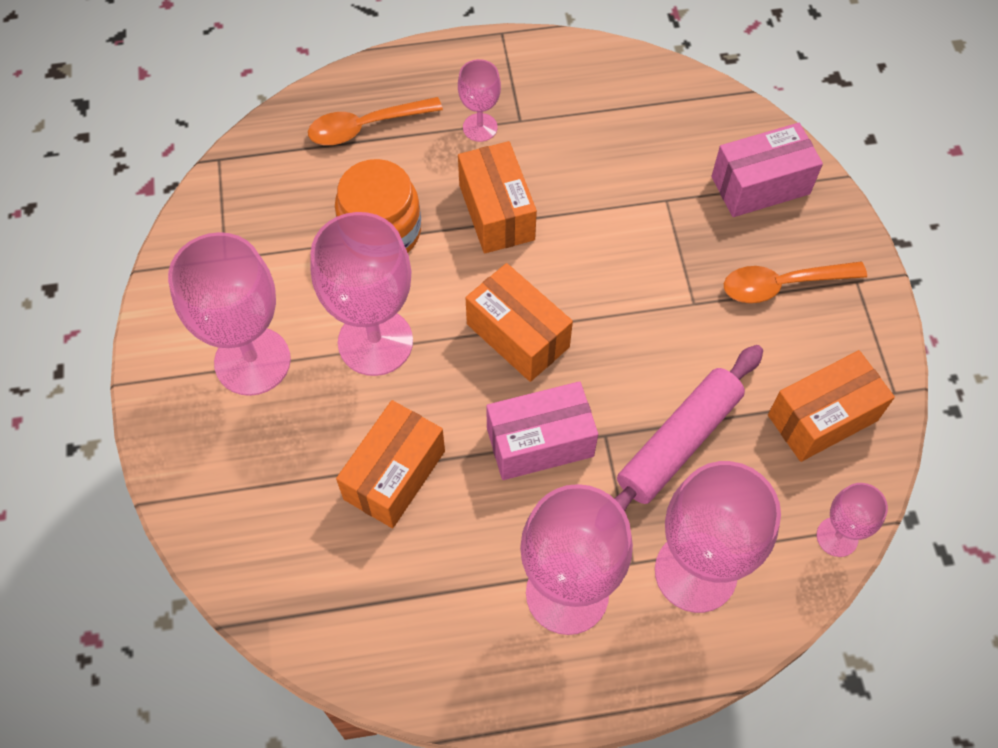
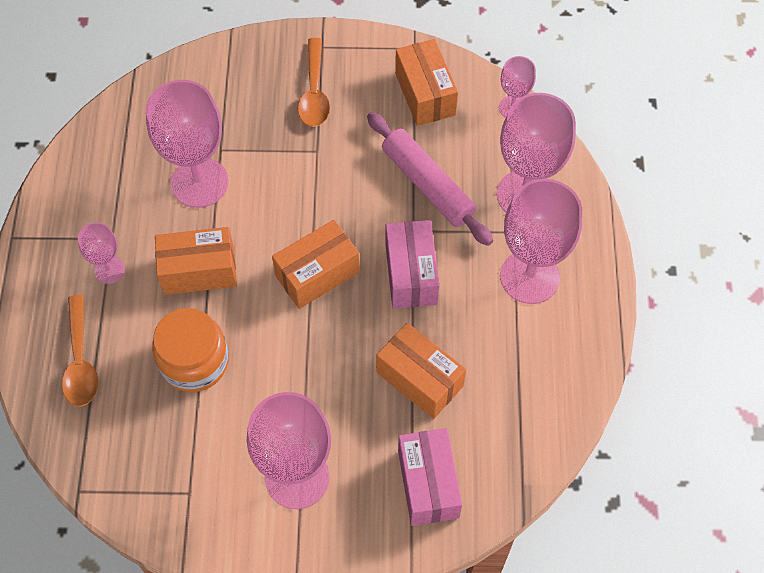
camera: 80 degrees left, 0 degrees up
pink goblet [310,212,413,376] -> pink goblet moved to [146,80,228,208]
pink box [712,123,823,217] -> pink box moved to [398,428,462,526]

